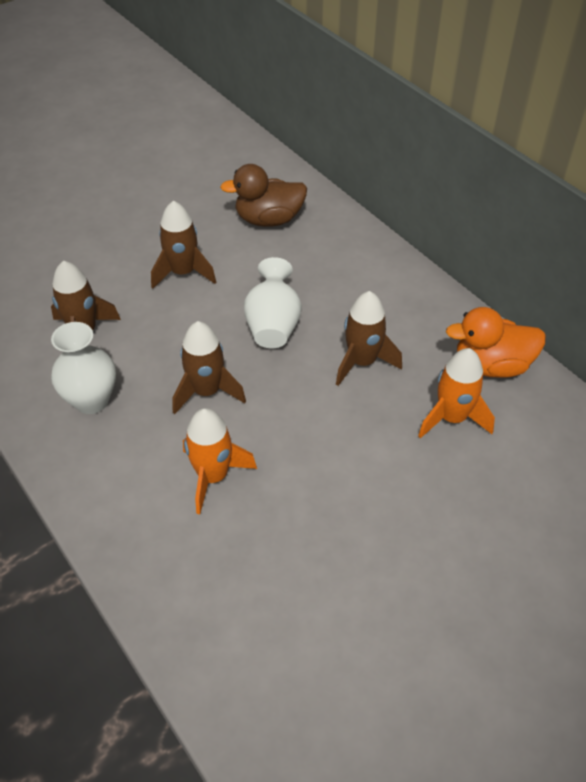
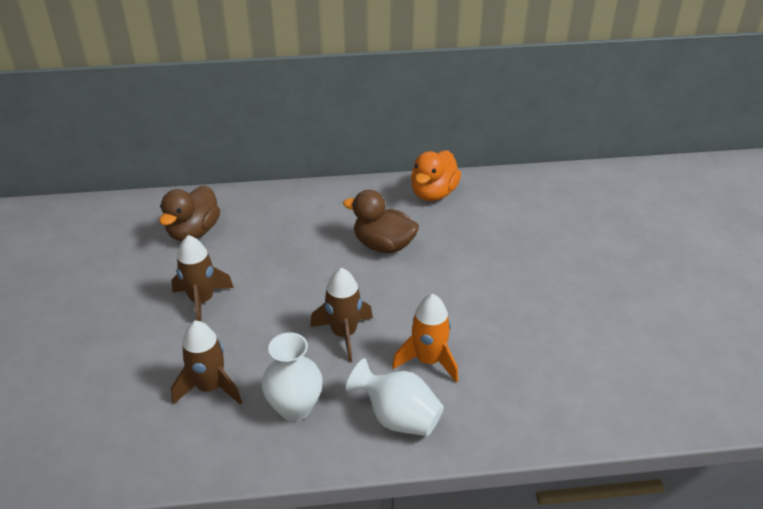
camera: 60 degrees left, 10 degrees down
white vase [244,257,302,348] -> white vase moved to [346,358,444,436]
brown rocket [336,291,402,386] -> brown duck [343,190,419,253]
orange rocket [418,348,495,438] -> none

